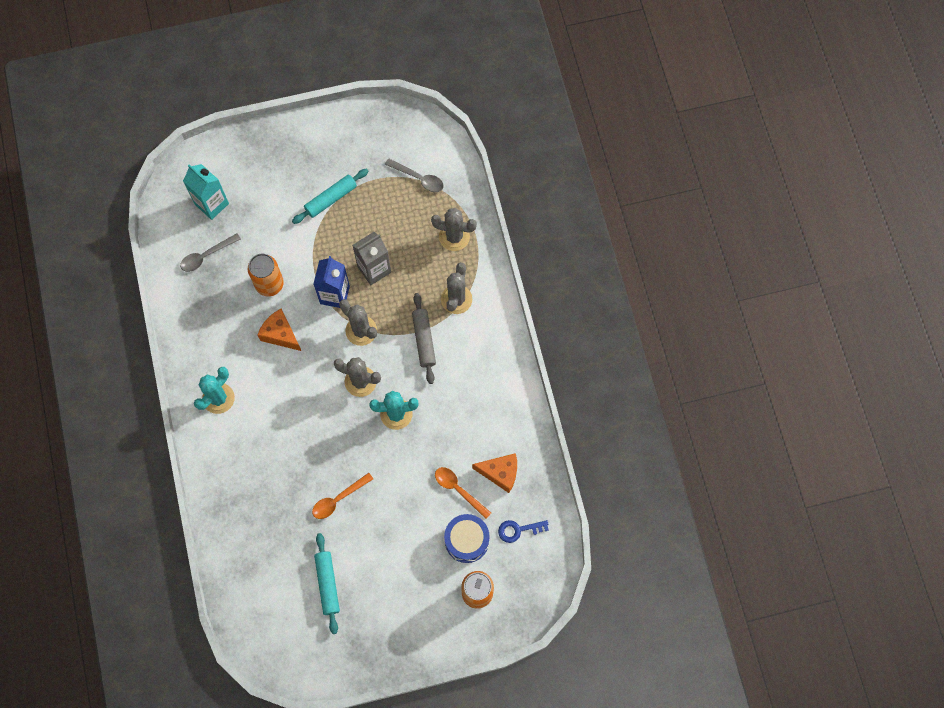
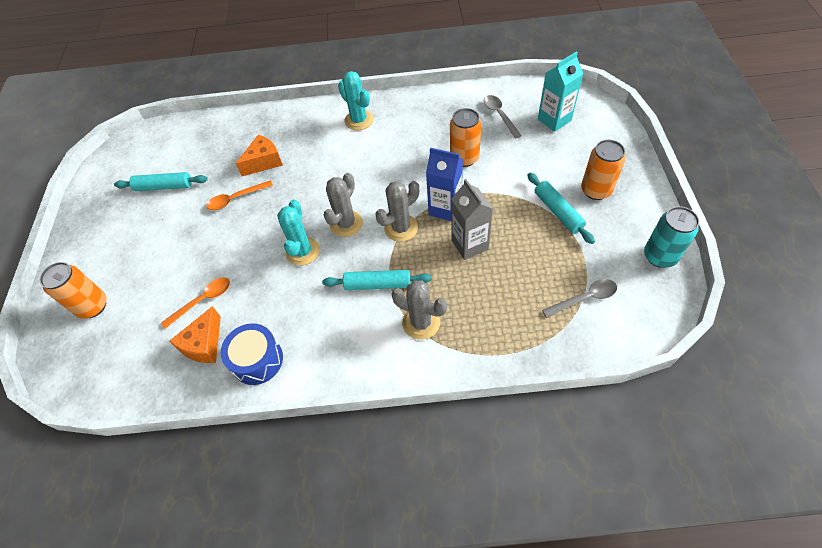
camera: 105 degrees right, 15 degrees down
orange cheese [258,309,301,351] -> orange cheese moved to [236,134,283,176]
orange spoon [312,473,373,519] -> orange spoon turned 90 degrees counterclockwise [206,180,273,210]
grey spoon [385,158,444,192] -> grey spoon turned 150 degrees counterclockwise [542,279,617,318]
grey rolling pin [412,293,436,384] -> turquoise rolling pin [322,270,432,290]
grey cactus [431,208,477,251] -> none
blue drum [444,514,490,563] -> blue drum moved to [221,323,283,385]
blue key [498,520,549,543] -> none
none -> orange can [581,140,626,200]
none -> turquoise can [644,206,699,268]

